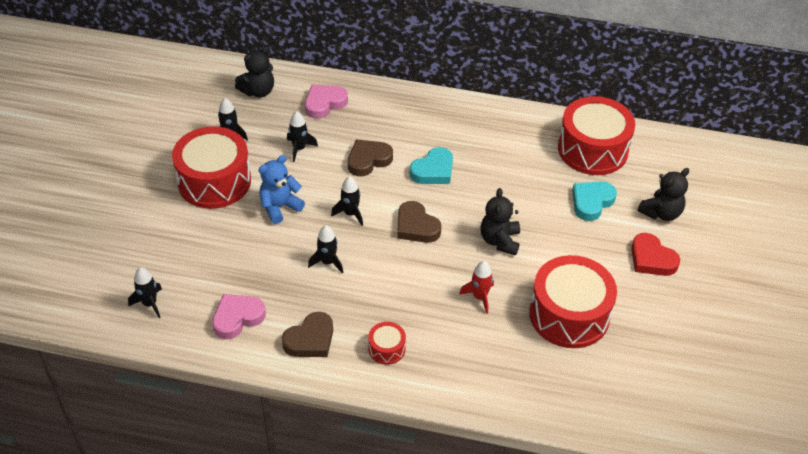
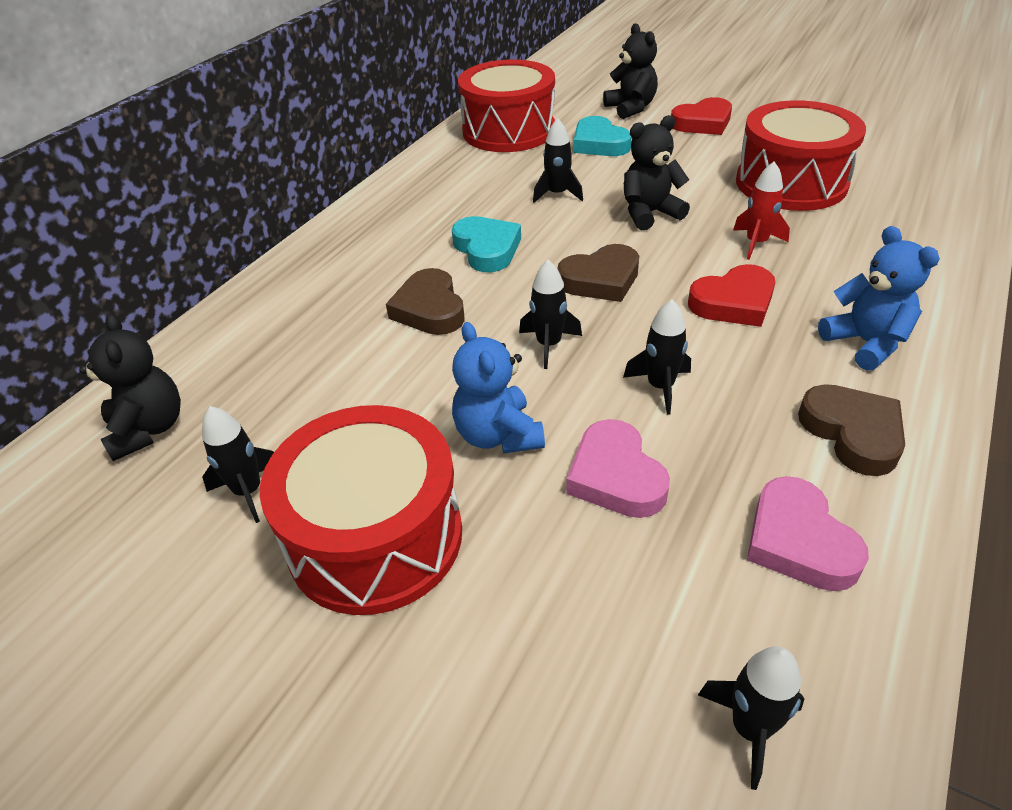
camera: 70 degrees left, 5 degrees down
black rocket [287,111,318,162] -> black rocket moved to [533,118,583,203]
pink heart [305,85,348,119] -> pink heart moved to [566,419,670,518]
red drum [368,322,406,365] -> blue teddy bear [818,226,940,370]
black teddy bear [480,188,520,255] -> black teddy bear turned 135 degrees clockwise [624,115,690,230]
none -> red heart [688,264,775,327]

